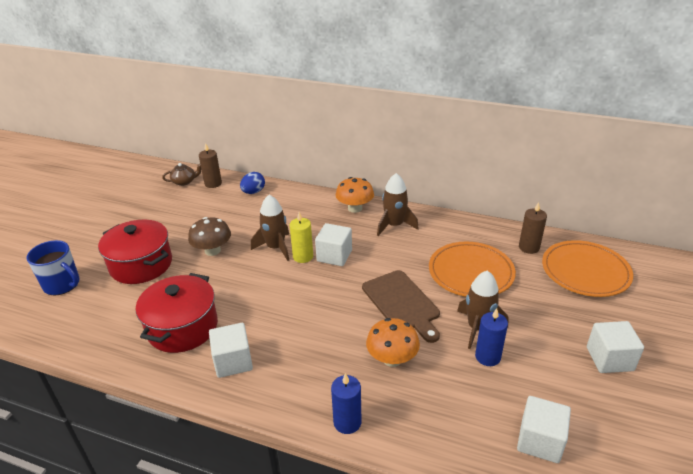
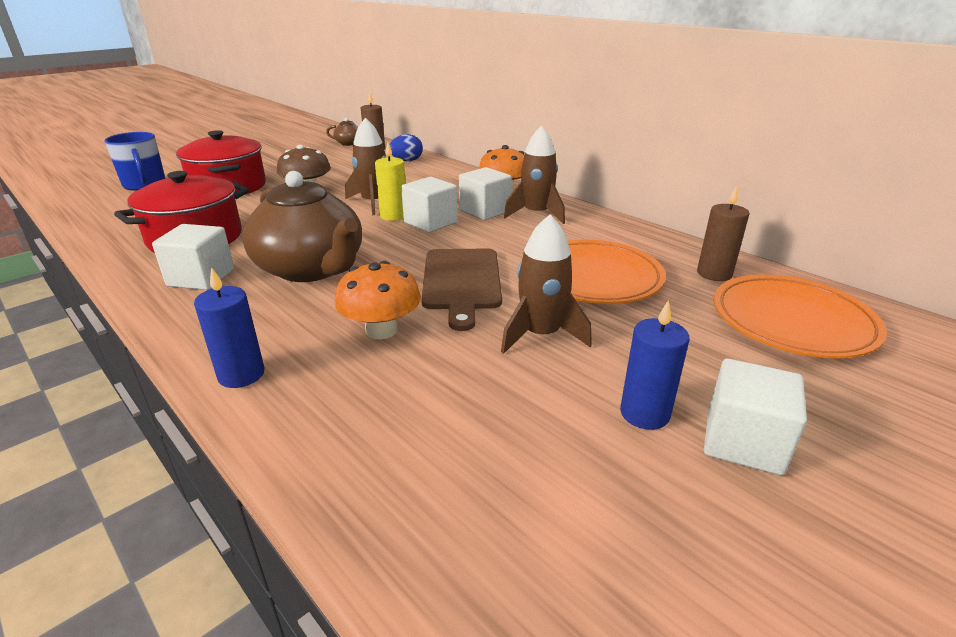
camera: 25 degrees right, 5 degrees down
blue candle [475,308,508,366] -> blue candle moved to [620,300,689,430]
white cube [517,396,571,463] -> white cube moved to [459,167,512,220]
none -> brown teapot [242,171,362,282]

